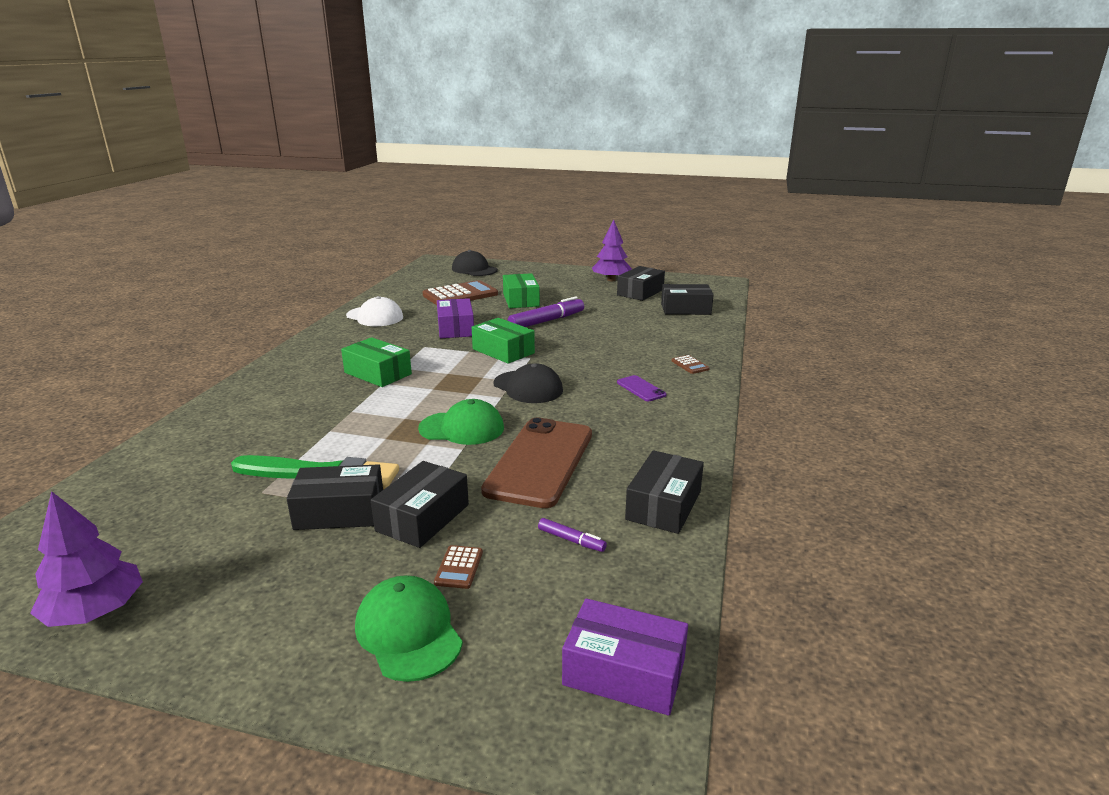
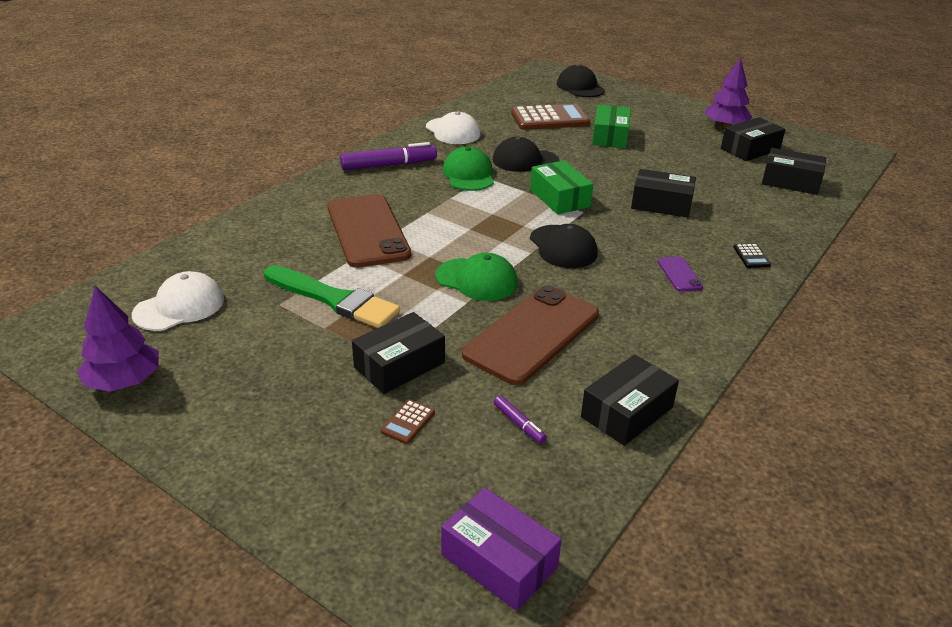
camera: 20 degrees right, 10 degrees up
black box [287,464,383,530] -> black box moved to [631,169,696,218]
green box [341,337,412,387] -> none
green cap [355,575,463,682] -> green cap moved to [443,147,494,191]
purple box [437,298,474,338] -> black cap [493,137,560,172]
purple marker [508,296,584,327] -> purple marker moved to [340,142,437,170]
brown calculator [671,355,710,374] -> black calculator [733,243,771,268]
none -> white cap [132,271,224,331]
none -> brown phone [327,194,411,268]

